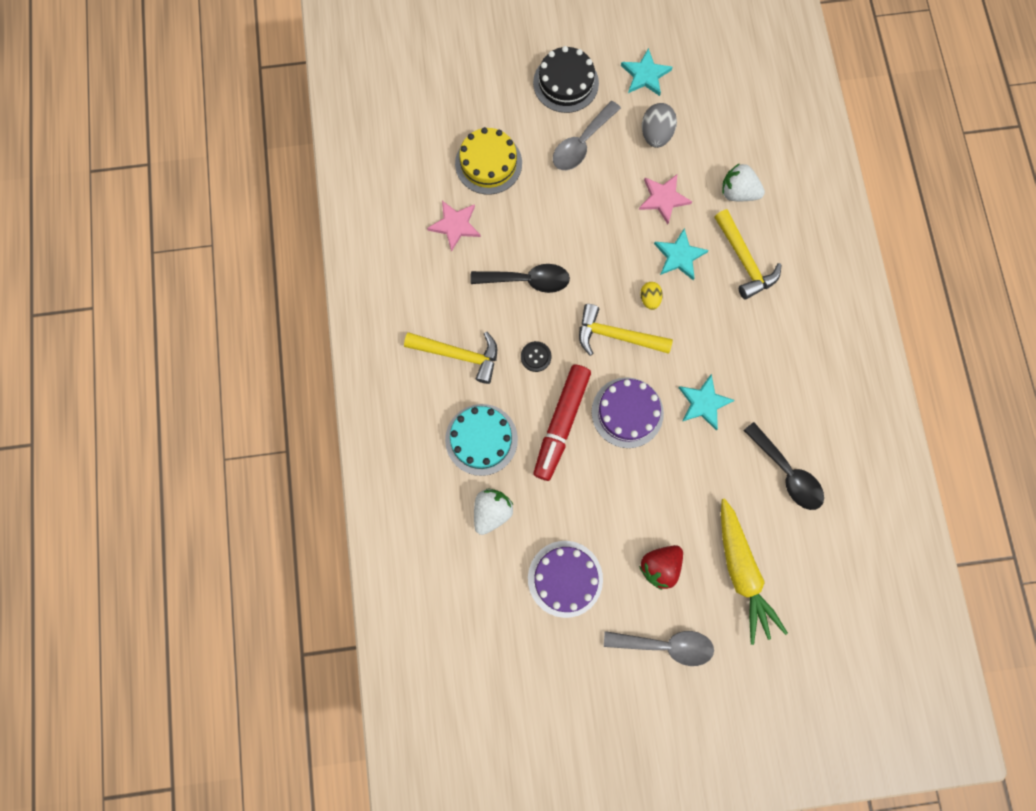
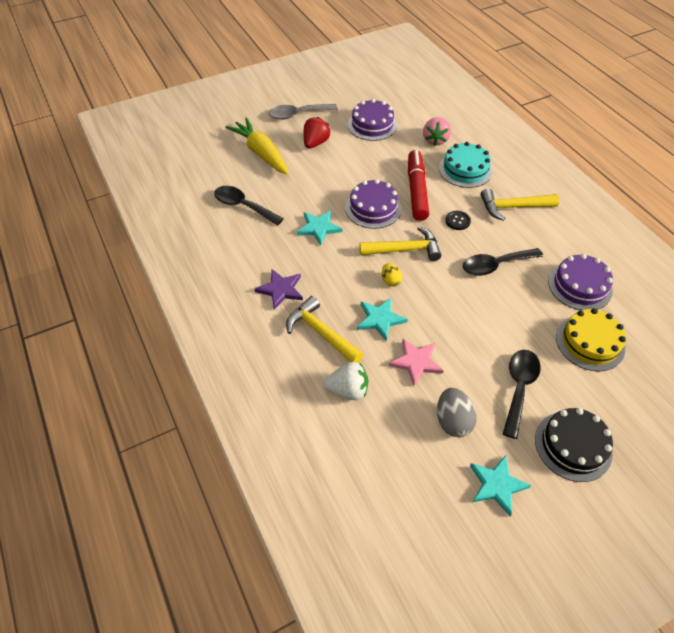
camera: 160 degrees right, 25 degrees down
pink star [427,201,481,252] -> purple cake [548,254,613,310]
white strawberry [474,488,513,535] -> pink strawberry [423,117,451,146]
grey spoon [553,101,621,170] -> black spoon [503,350,541,439]
none -> purple star [255,269,303,310]

